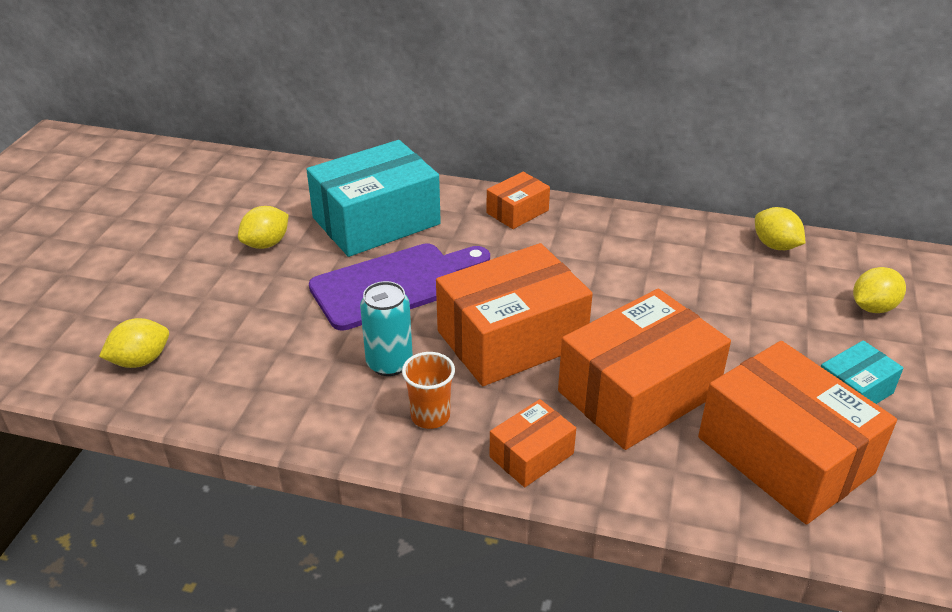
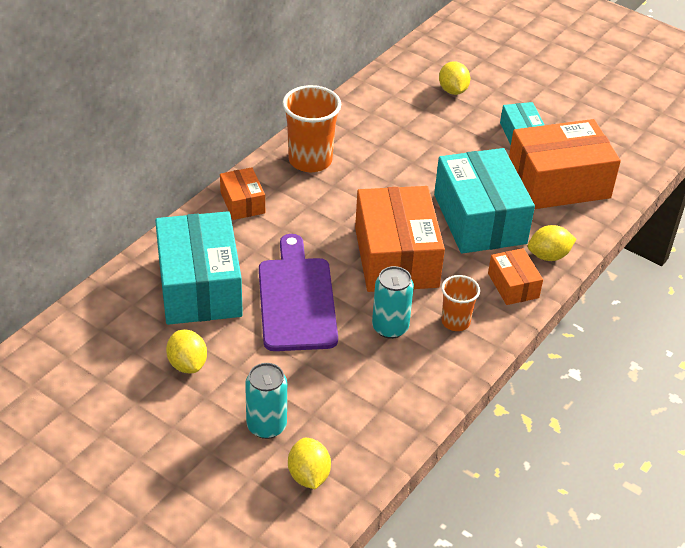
camera: 70 degrees left, 5 degrees up
orange box [558,289,731,450] -> turquoise box [434,148,535,253]
yellow lemon [755,207,805,250] -> yellow lemon moved to [528,225,576,261]
none -> turquoise can [245,363,287,439]
none -> orange cup [282,85,341,172]

